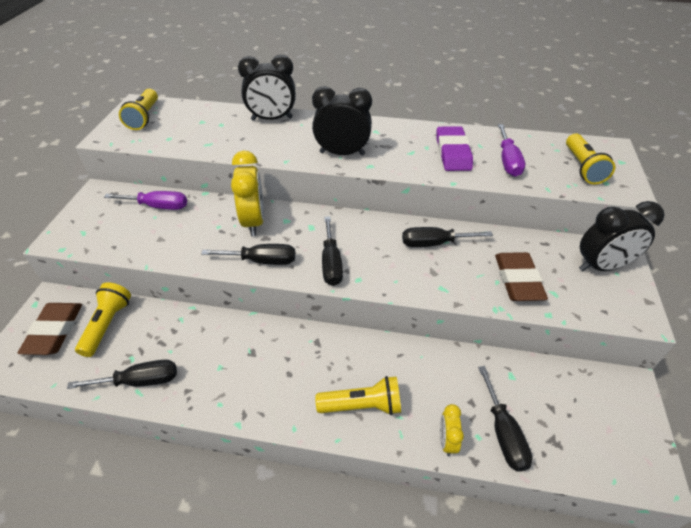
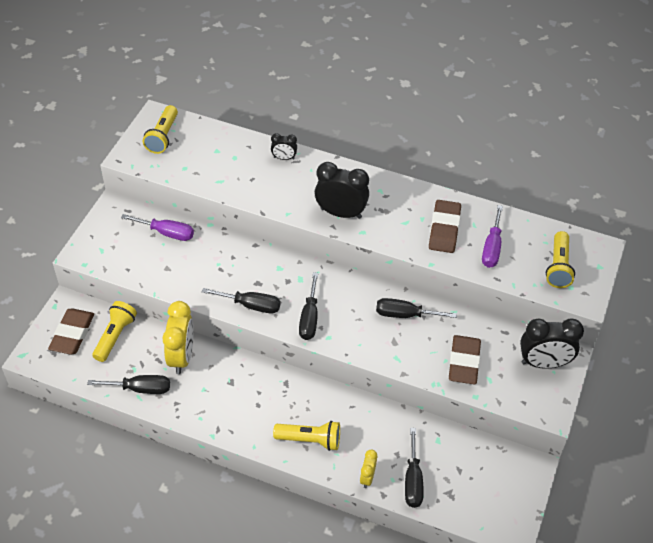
camera: 10 degrees right, 5 degrees up
yellow clock [231,150,264,236] -> yellow clock moved to [162,301,194,374]
black clock [238,55,296,121] -> black clock [271,133,297,160], size x0.51
purple eraser [436,126,473,171] -> brown eraser [429,200,461,253]

